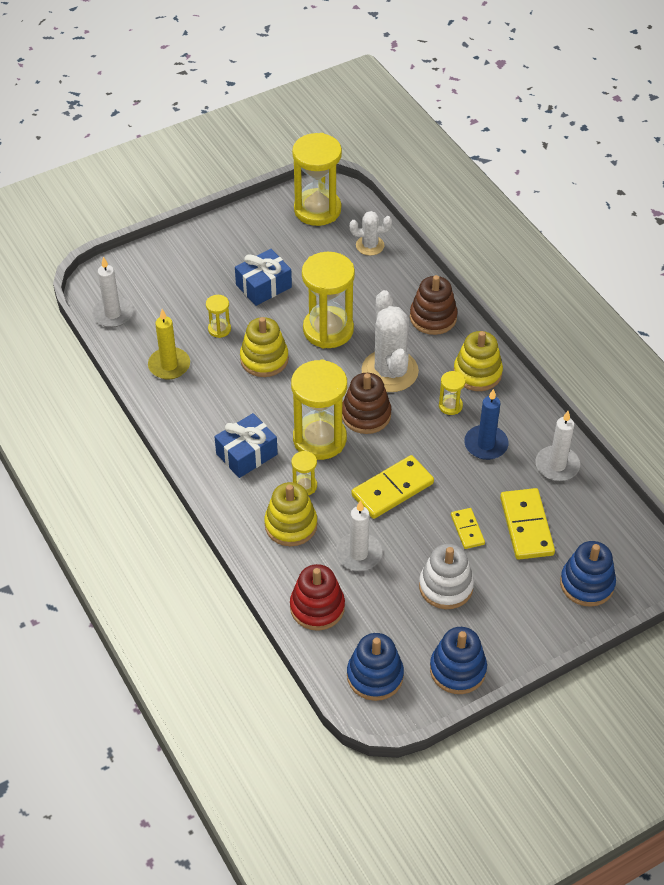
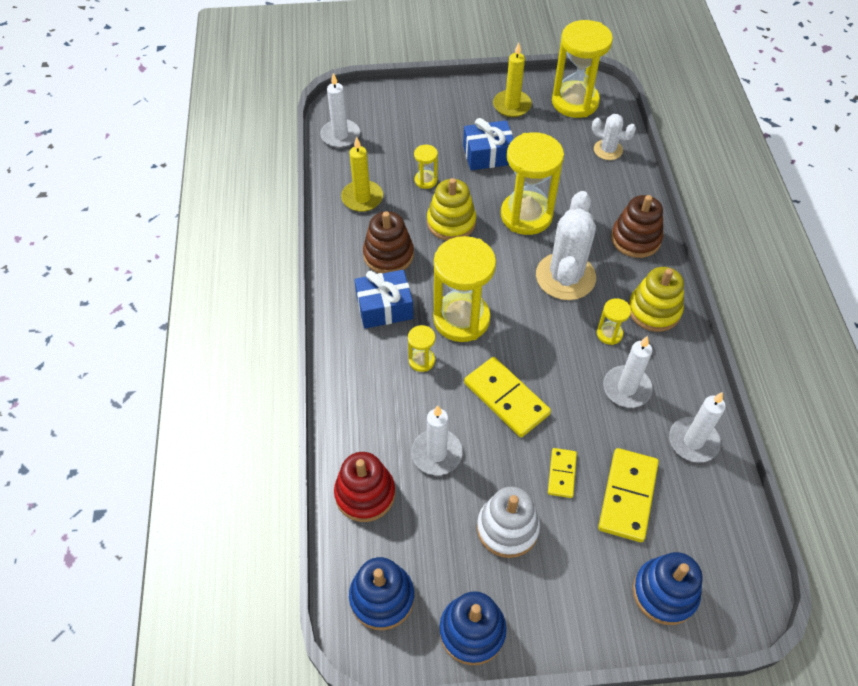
camera: 25 degrees right, 5 degrees up
yellow stacking toy [264,482,317,546] -> none
brown stacking toy [342,373,391,434] -> brown stacking toy moved to [363,211,414,273]
yellow domino [351,455,434,519] -> yellow domino turned 60 degrees clockwise [464,357,551,437]
blue candle [464,389,509,460] -> white candle [603,336,653,408]
none -> yellow candle [493,42,532,117]

